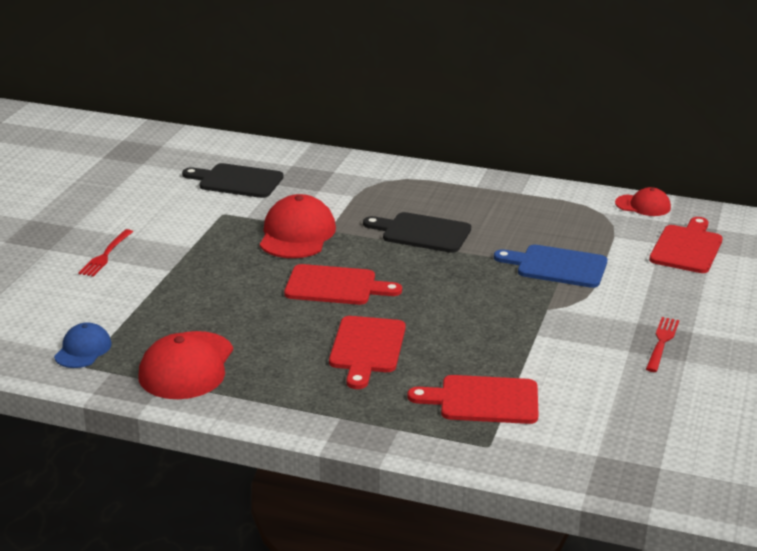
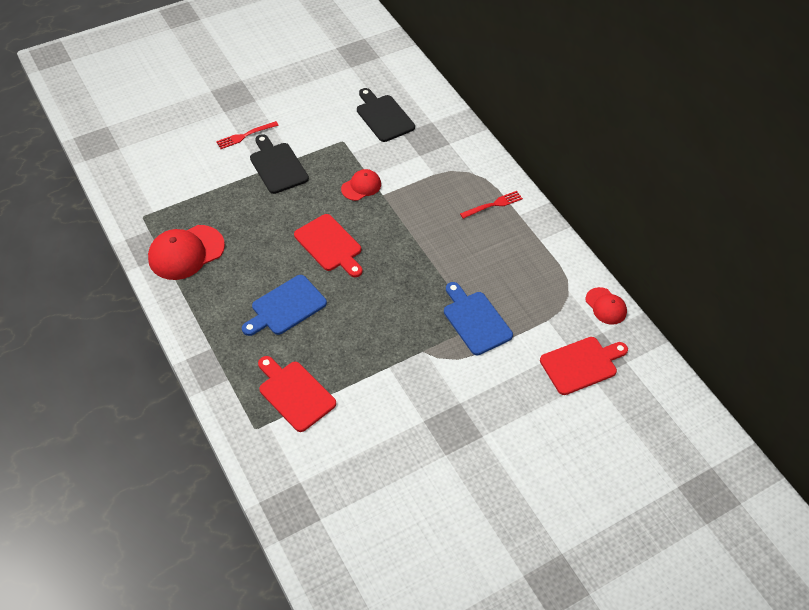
camera: 40 degrees right, 25 degrees up
blue cap [54,322,112,368] -> none
red cap [260,194,336,258] -> red cap [341,169,381,201], size x0.58
red cutting board [329,316,406,389] -> blue cutting board [242,275,327,336]
black cutting board [363,212,471,253] -> black cutting board moved to [250,134,309,194]
red fork [646,317,679,372] -> red fork moved to [460,191,523,219]

